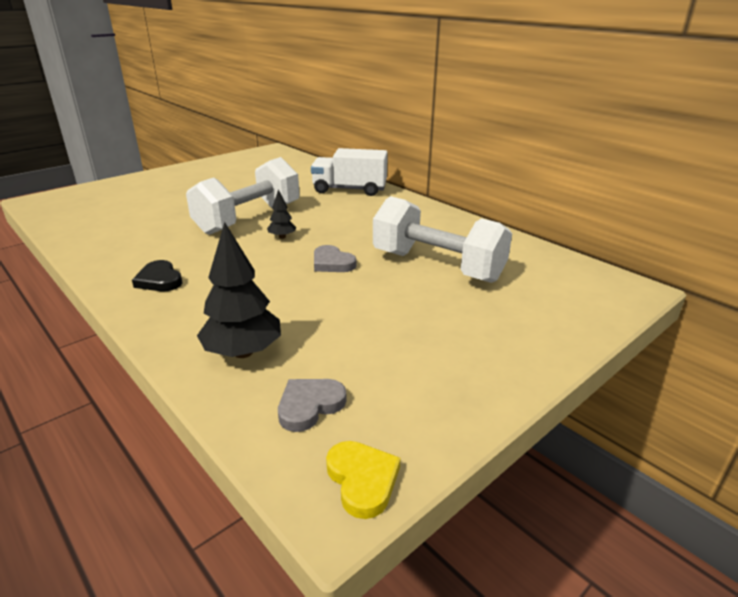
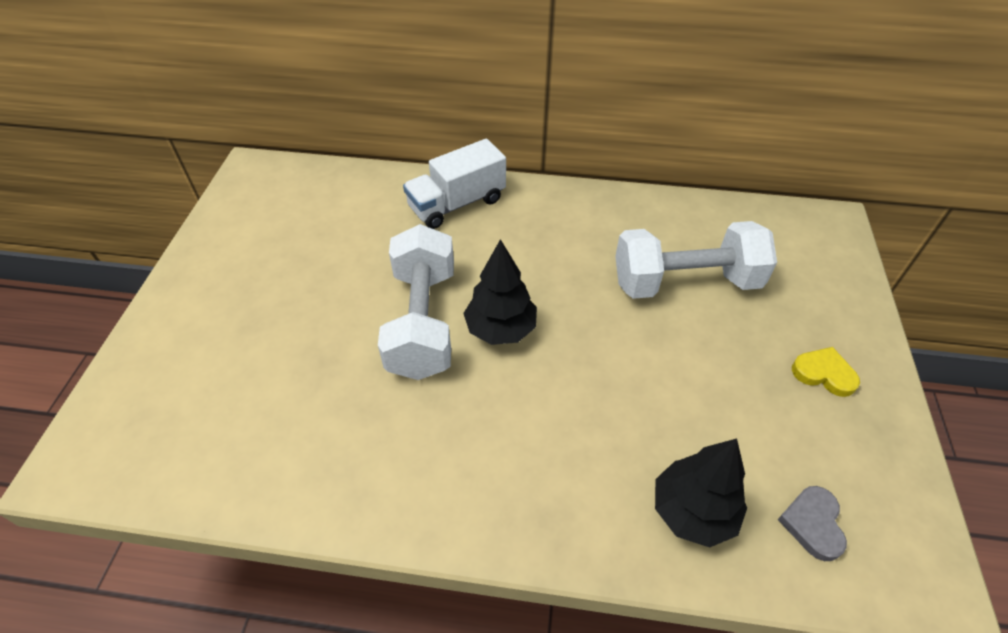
camera: 40 degrees left, 20 degrees up
black heart [132,260,183,291] -> none
black tree [267,189,296,239] -> black tree [463,239,537,345], size x1.95
grey heart [314,245,356,272] -> none
yellow heart [326,441,401,519] -> yellow heart moved to [792,347,860,397]

